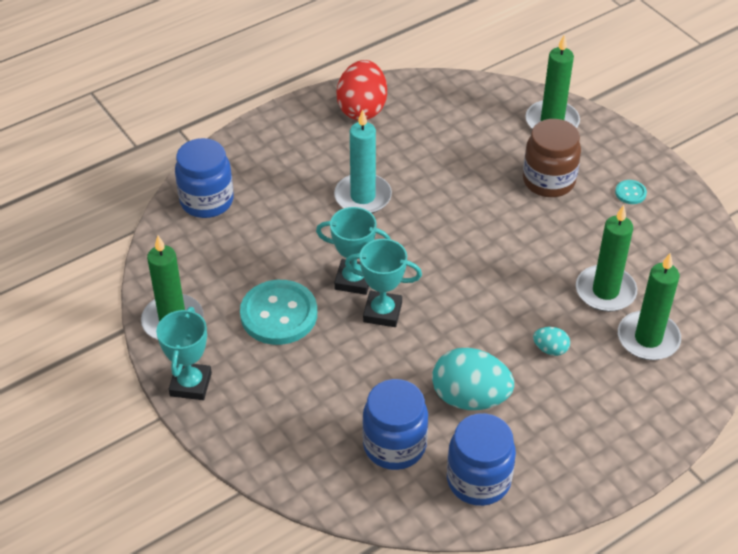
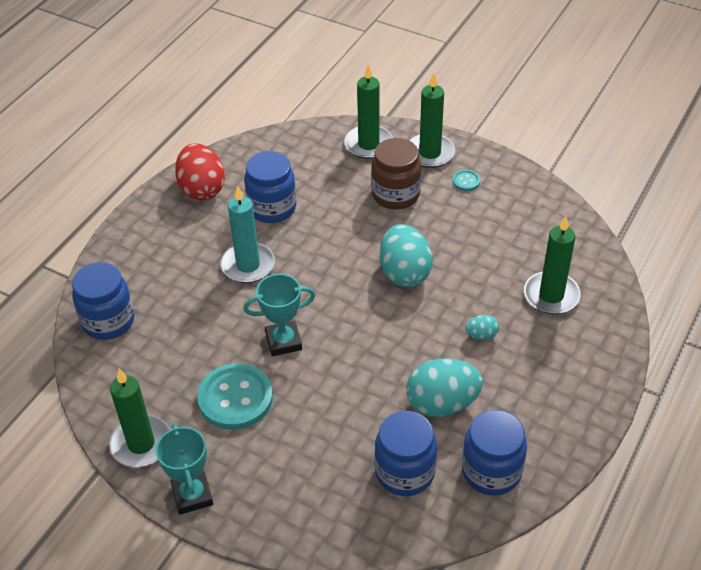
camera: 25 degrees left, 0 degrees up
turquoise trophy [345,239,422,327] -> none
green candle [576,205,637,312] -> green candle moved to [409,73,455,168]
none -> blue jar [244,151,296,223]
none -> turquoise egg [380,224,433,287]

